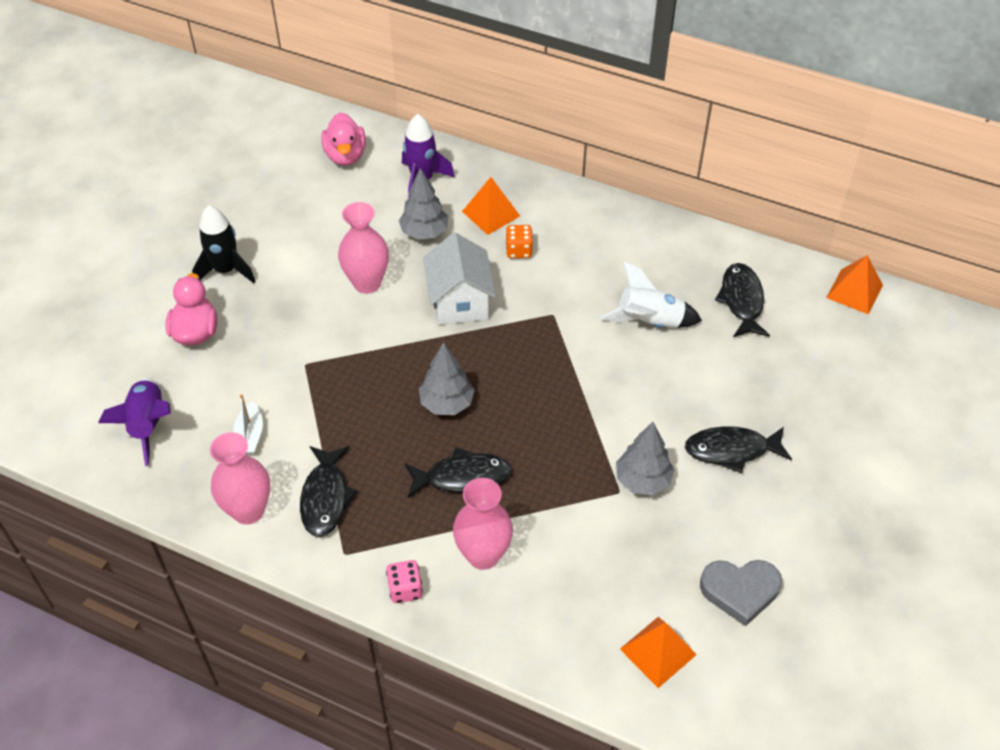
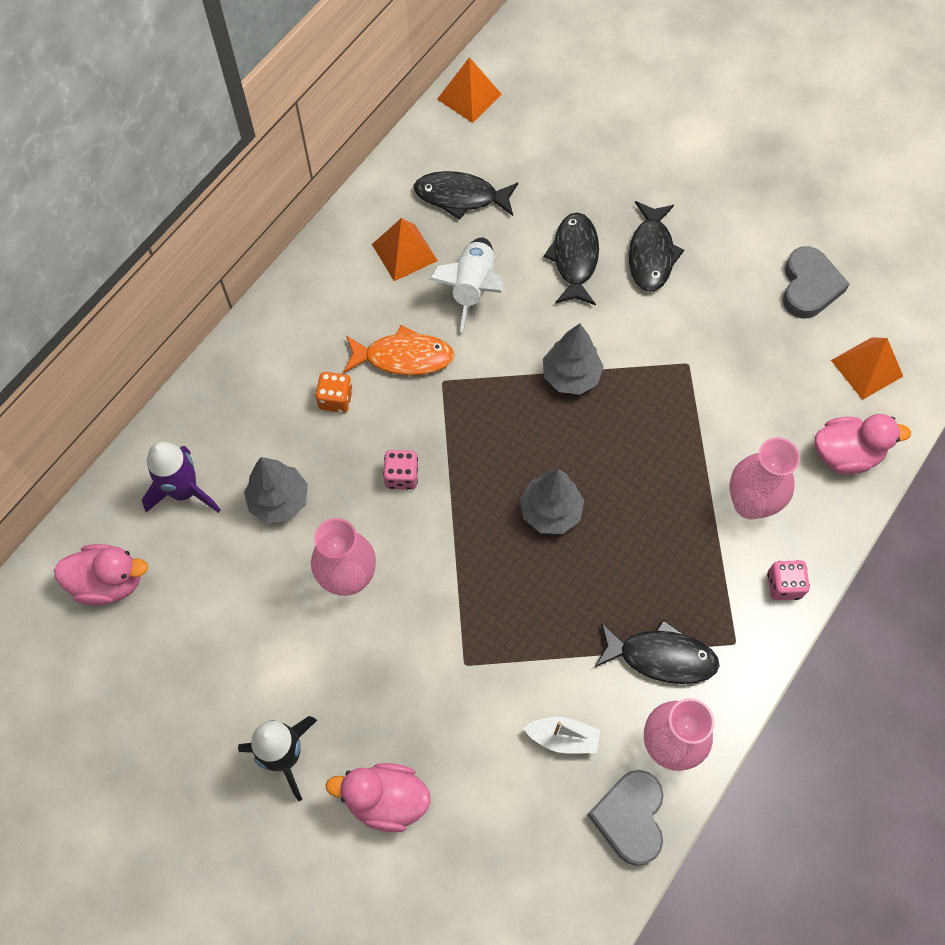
camera: 80 degrees left, 15 degrees up
purple rocket [98,377,171,466] -> none
black fish [405,447,512,498] -> black fish moved to [544,212,599,305]
white house [423,232,496,325] -> pink dice [383,450,418,490]
orange pyramid [462,177,520,235] -> orange pyramid moved to [372,218,438,281]
grey tree [616,422,674,495] -> grey tree moved to [543,323,604,395]
none -> orange fish [344,325,455,375]
none -> grey heart [587,770,664,866]
none -> pink duck [815,414,911,474]

